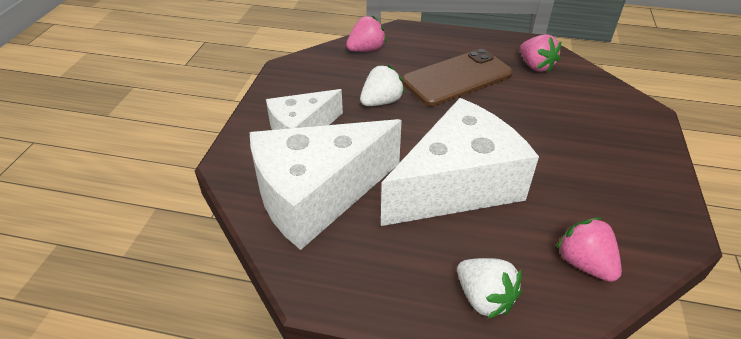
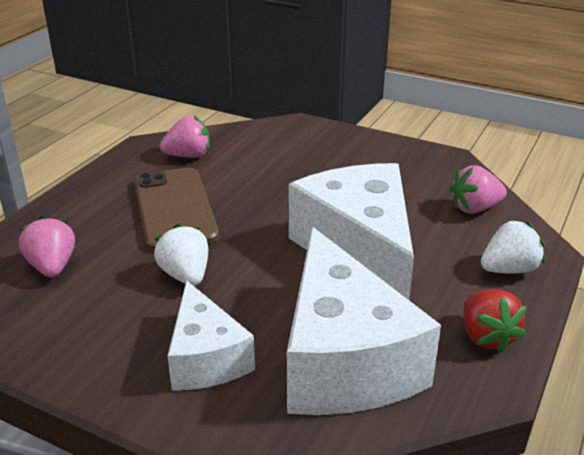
camera: 75 degrees left, 10 degrees down
none -> red strawberry [463,289,527,353]

